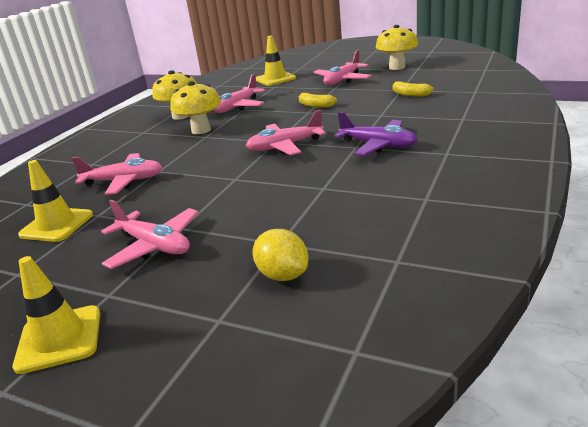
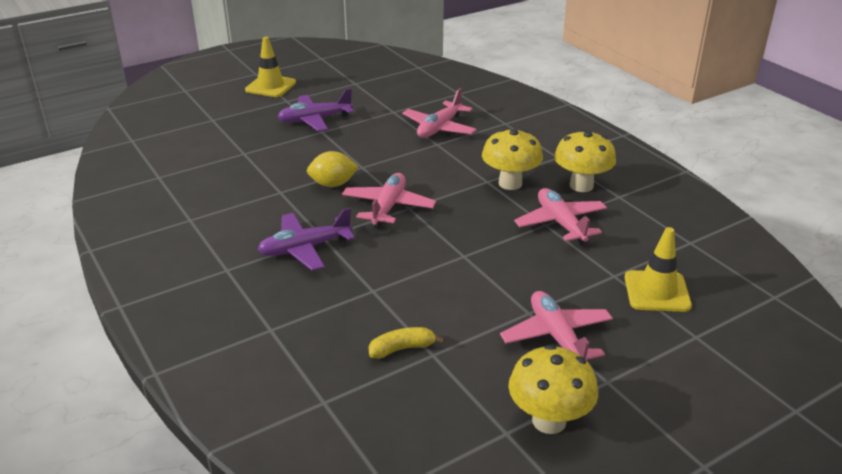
camera: 120 degrees right, 5 degrees up
yellow traffic cone [18,160,93,242] -> none
pink plane [101,200,199,269] -> purple plane [278,88,354,131]
yellow lemon [252,229,308,281] -> yellow lemon moved to [307,151,359,187]
yellow banana [298,93,337,108] -> none

